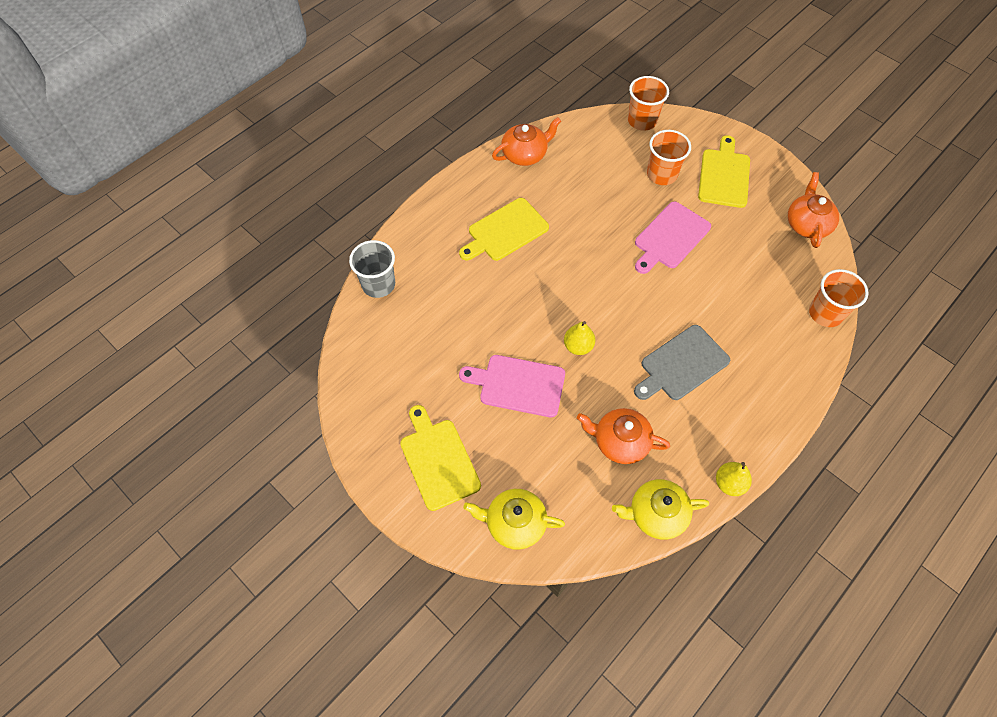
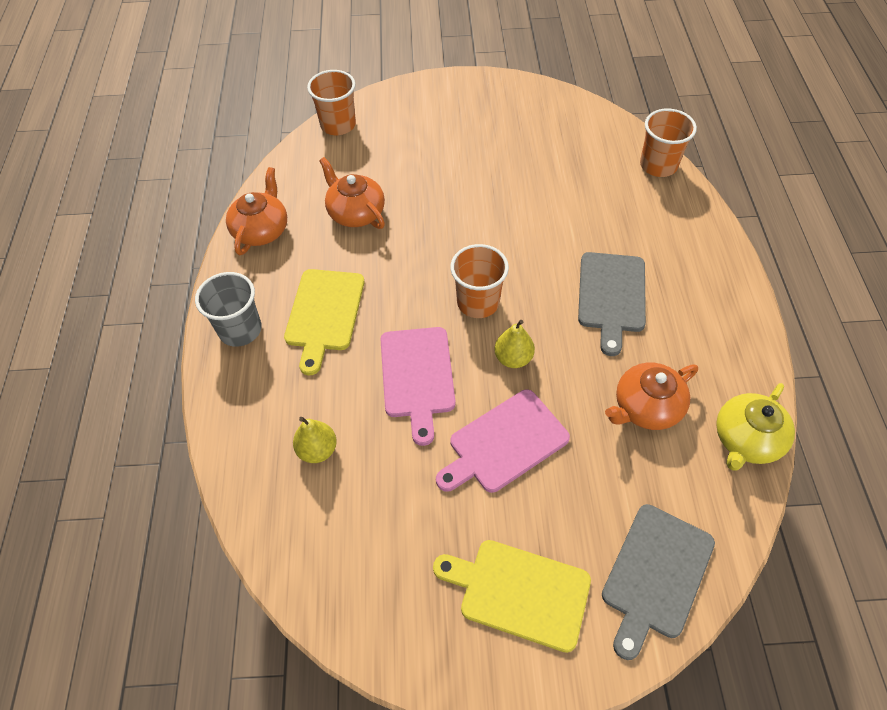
camera: 45 degrees left, 5 degrees down
grey cup [349,240,395,298] -> grey cup moved to [195,272,262,347]
yellow teapot [463,489,565,550] -> grey cutting board [602,504,715,660]
pink cutting board [635,202,711,274] -> pink cutting board moved to [380,327,455,446]
orange cup [647,130,691,185] -> orange cup moved to [450,244,509,318]
yellow cutting board [698,135,750,208] -> none
yellow pear [716,462,752,496] -> yellow pear moved to [293,417,337,463]
orange teapot [788,172,839,248] -> orange teapot moved to [319,157,385,229]

